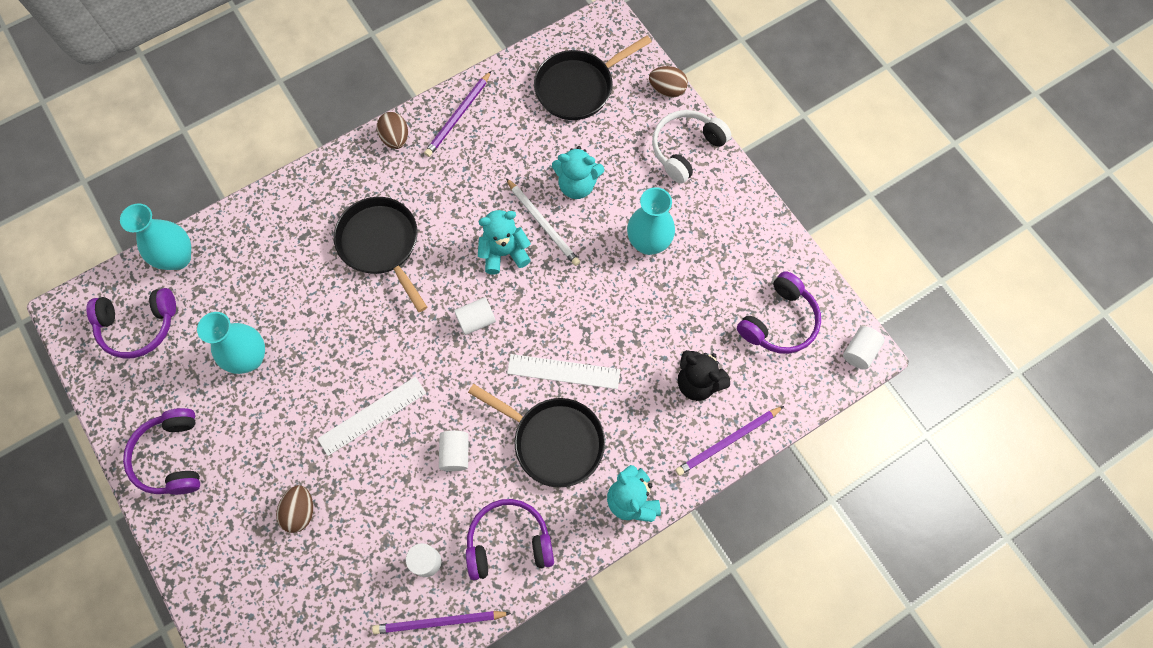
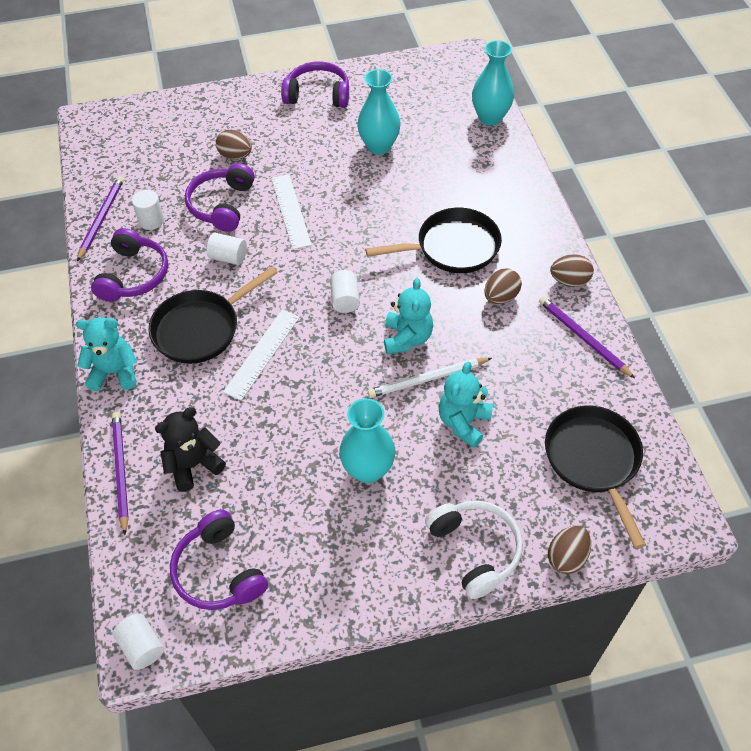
camera: 110 degrees right, 15 degrees down
purple headphones [86,288,176,359] -> purple headphones moved to [185,163,255,232]
none -> brown egg [484,269,522,304]

